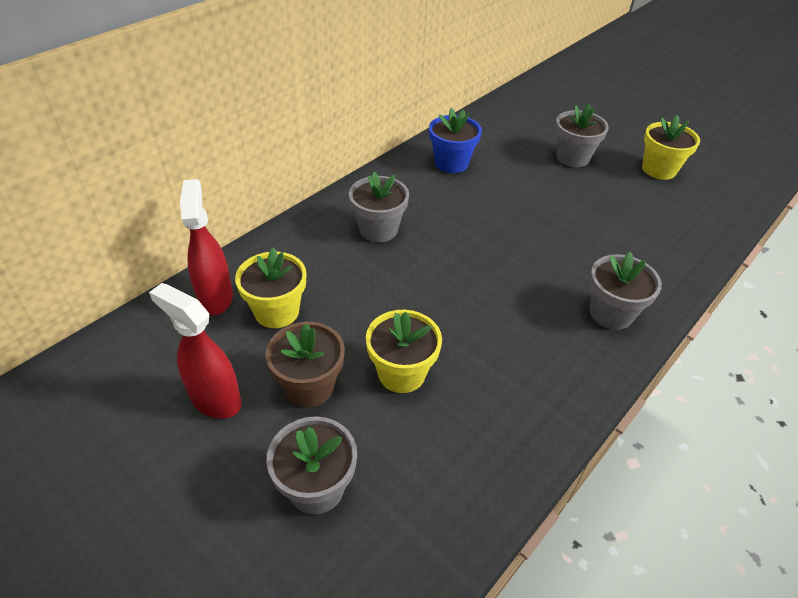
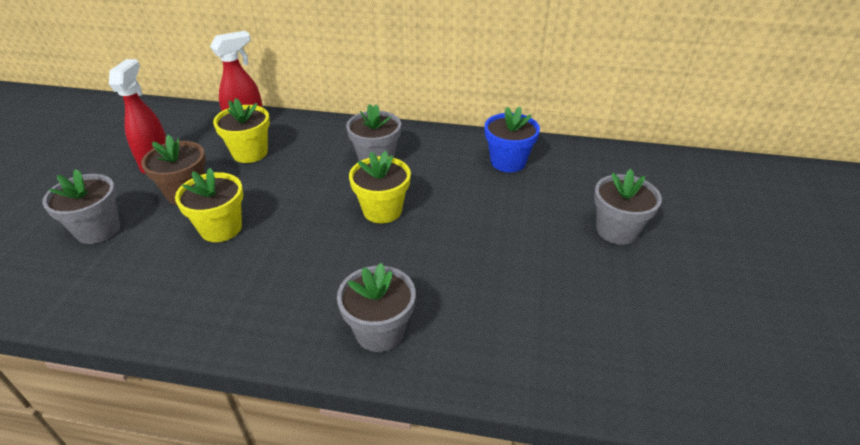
camera: 60 degrees right, 5 degrees down
yellow flower pot [642,115,700,180] -> yellow flower pot moved to [349,151,411,223]

